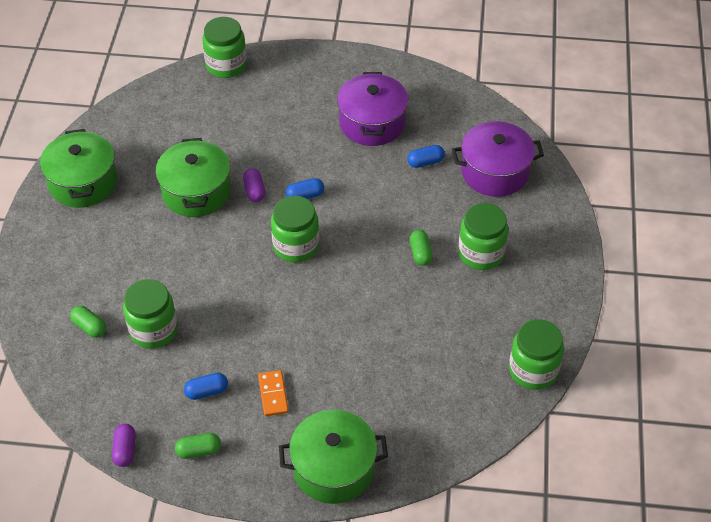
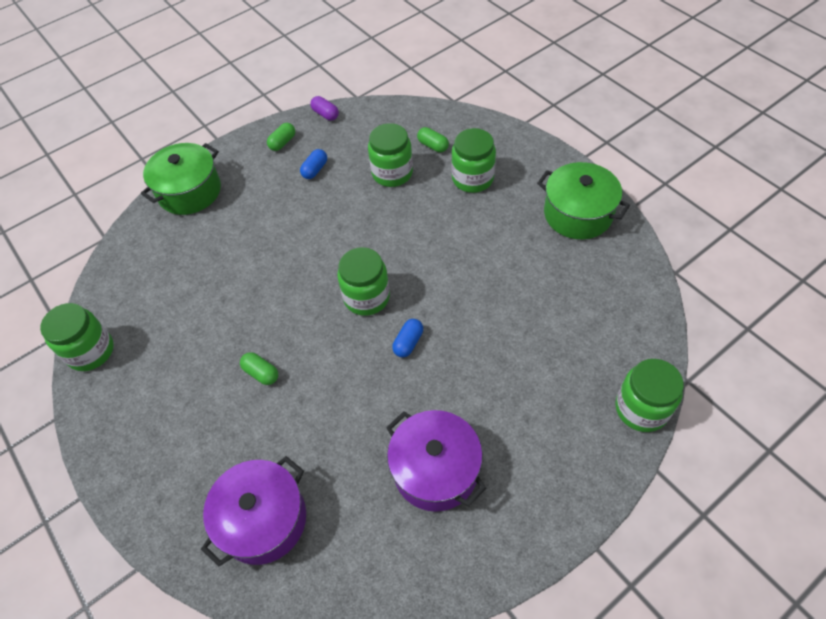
camera: 140 degrees right, 5 degrees up
green capsule [70,306,106,338] -> green capsule turned 45 degrees clockwise [417,127,449,152]
green pot [156,138,231,217] -> none
purple capsule [243,168,265,202] -> none
orange domino [258,370,289,416] -> none
blue capsule [407,145,445,168] -> none
green jar [458,203,508,270] -> green jar moved to [451,128,496,193]

